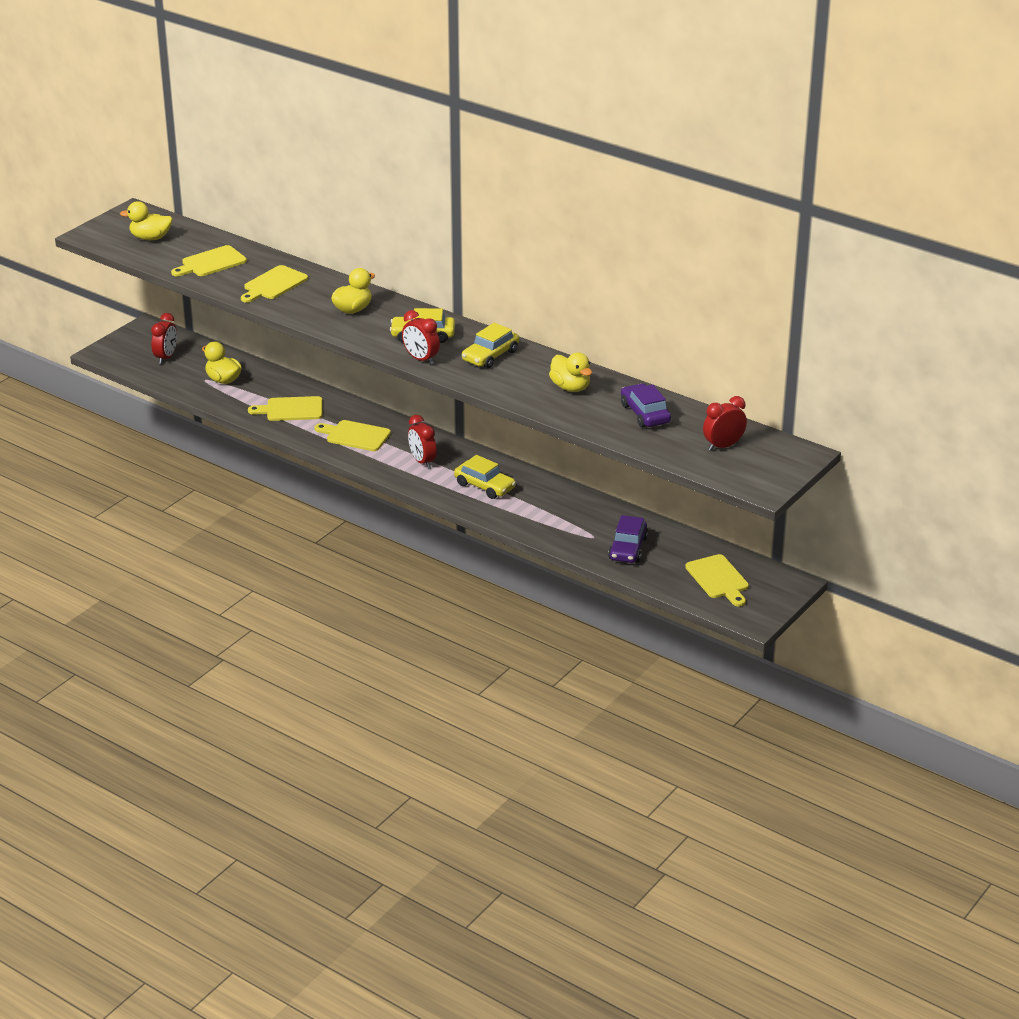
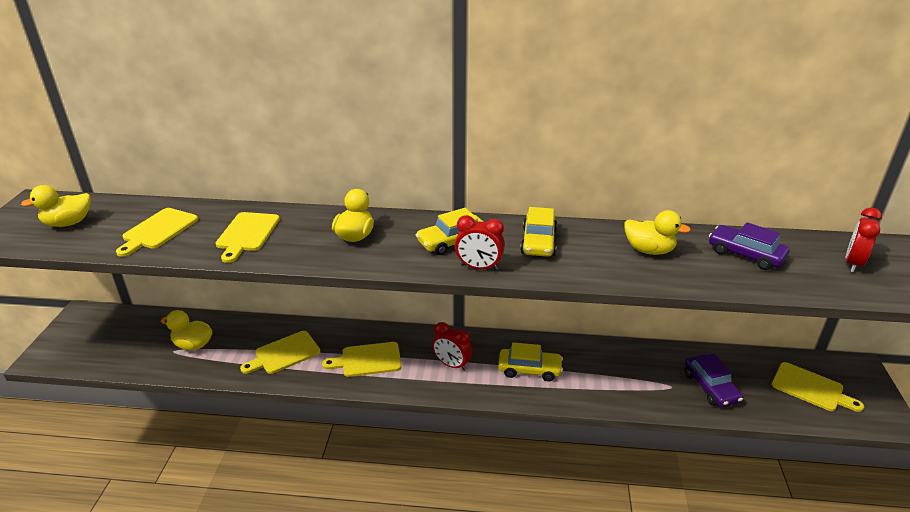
camera: 30 degrees left, 0 degrees up
red clock [151,313,177,364] -> none

